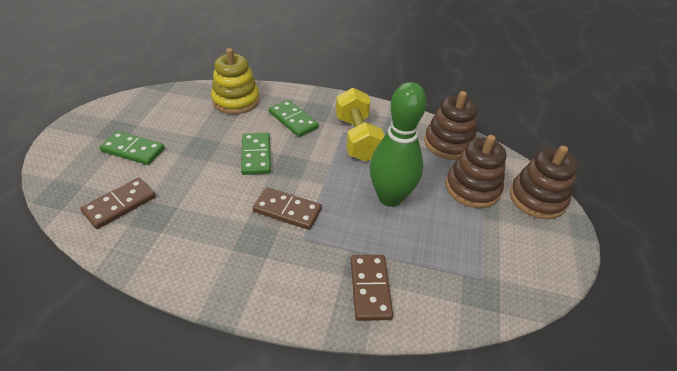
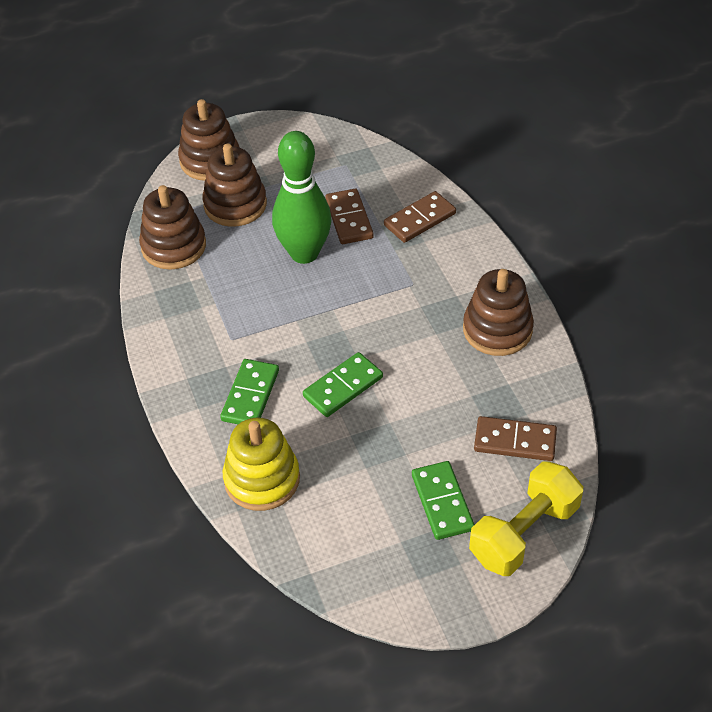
camera: 120 degrees left, 5 degrees up
brown domino [253,187,322,230] -> brown domino moved to [325,189,374,244]
yellow dumbbell [336,88,384,161] -> yellow dumbbell moved to [469,461,583,576]
none -> brown stacking toy [463,269,534,356]

